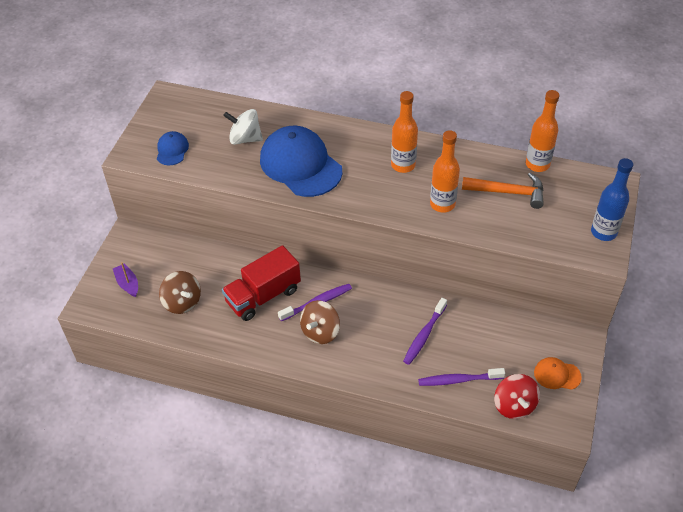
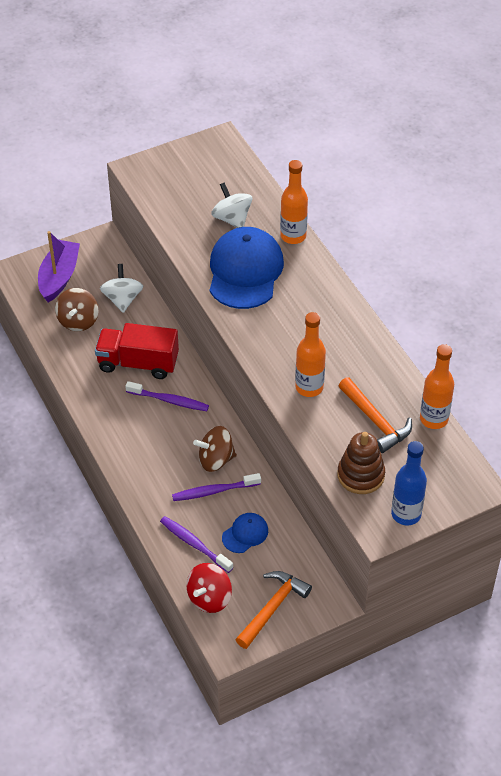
camera: 45 degrees right, 0 degrees up
purple boat [113,262,138,297] -> purple boat [38,231,80,302], size x1.79
blue cap [157,131,189,165] -> blue cap moved to [222,513,268,553]
brown spinning top [300,300,340,344] -> brown spinning top moved to [193,426,237,472]
orange bottle [391,91,418,173] -> orange bottle moved to [280,160,308,244]
orange cap [534,357,582,390] -> orange hammer [235,571,312,649]
none -> white spinning top [100,264,143,313]
none -> brown stacking toy [337,432,385,494]

